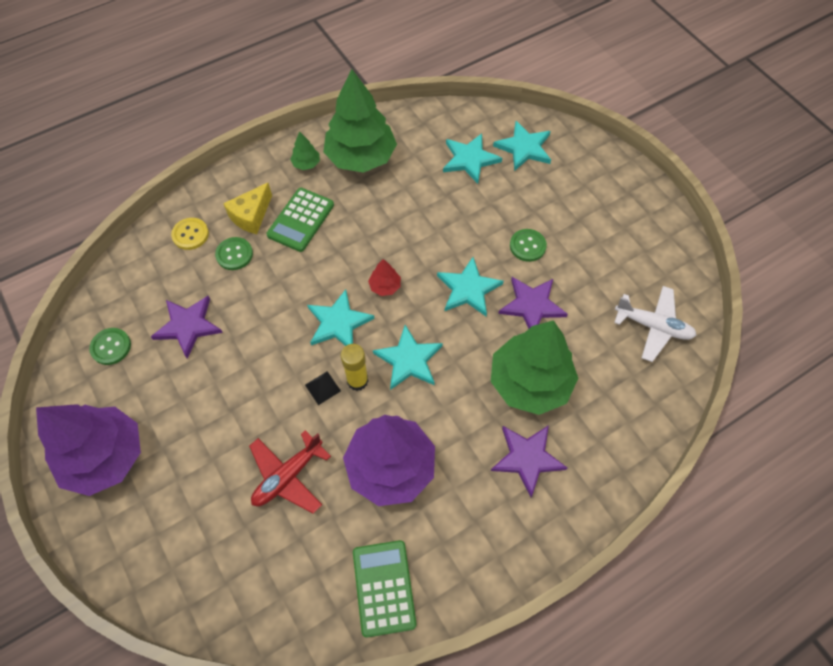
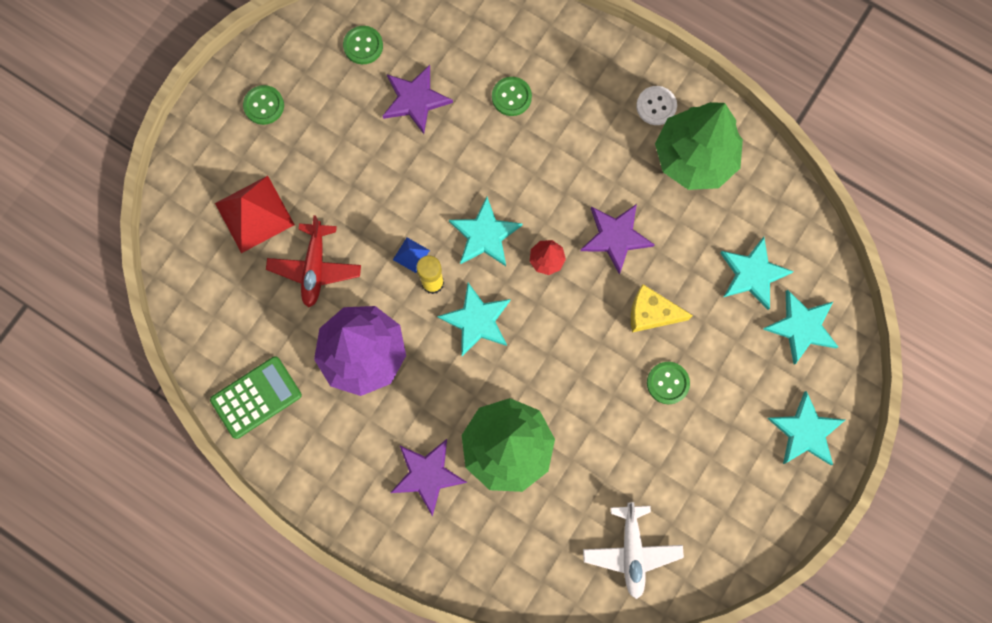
camera: 65 degrees right, 15 degrees up
purple tree [36,404,141,496] -> green button [243,85,284,125]
yellow button [171,218,209,250] -> none
yellow cheese [223,183,272,234] -> yellow cheese moved to [631,284,693,333]
red plane [249,430,331,514] -> red plane turned 105 degrees counterclockwise [266,215,361,308]
green calculator [266,188,334,252] -> none
green tree [290,131,320,170] -> white button [636,86,677,125]
black pyramid [305,371,341,405] -> blue pyramid [393,238,430,273]
turquoise star [437,257,504,316] -> turquoise star moved to [767,391,845,465]
purple star [498,277,568,329] -> purple star moved to [580,204,655,275]
none -> red pyramid [215,176,295,253]

